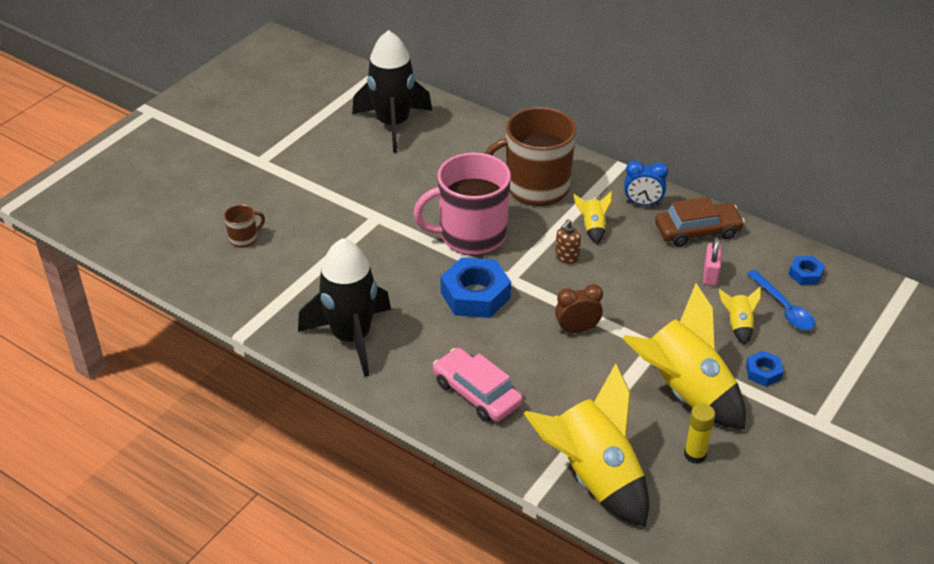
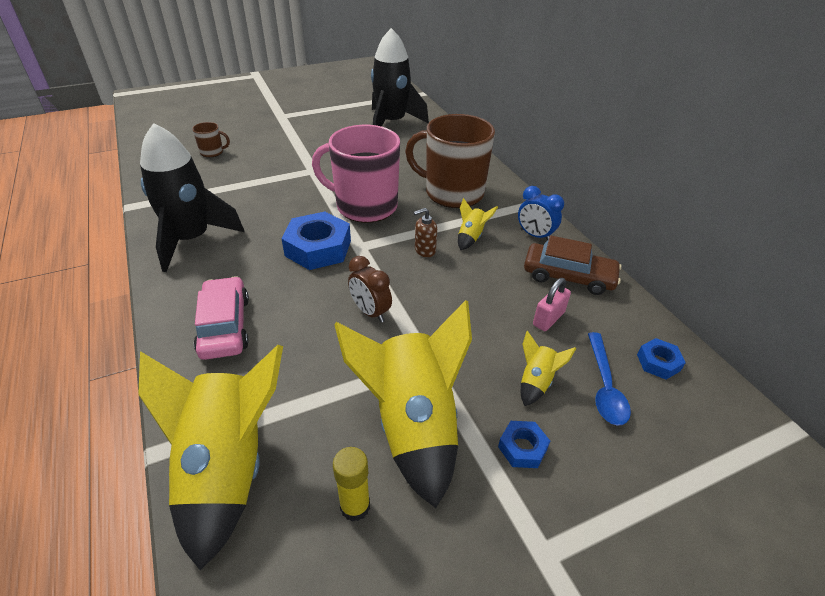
camera: 30 degrees right, 0 degrees up
brown clock [555,284,603,334] -> brown clock turned 150 degrees counterclockwise [348,256,392,323]

